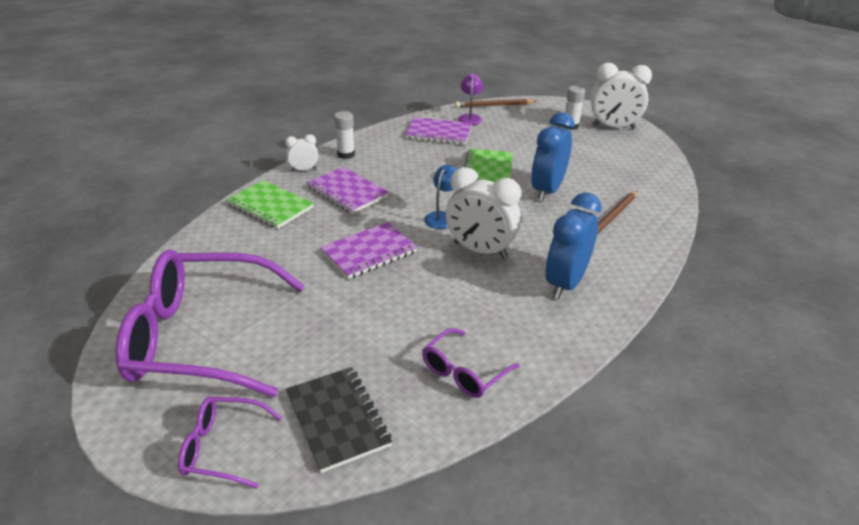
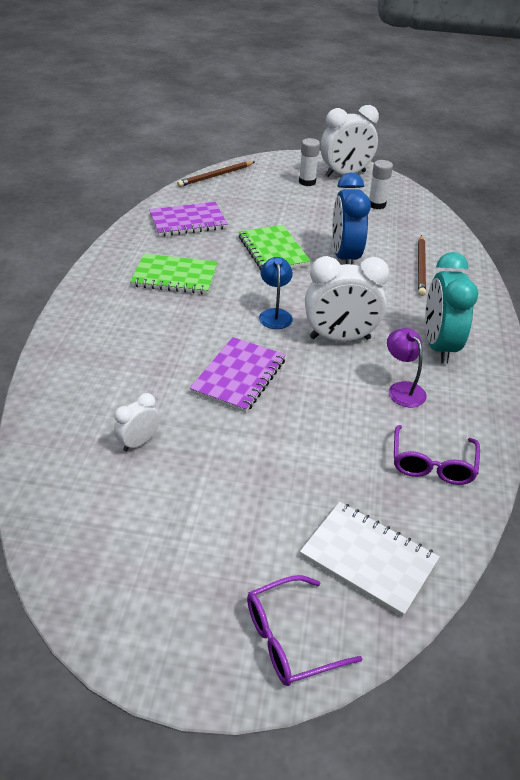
camera: 30 degrees left, 5 degrees up
purple glasses [116,249,305,397] -> none
green notebook [226,180,314,229] -> green notebook moved to [130,254,218,294]
white clock [285,134,318,171] -> white clock moved to [114,393,160,452]
black notebook [286,367,392,473] -> white notebook [300,502,440,617]
purple notebook [307,167,389,214] -> none
white glue stick [334,111,355,159] -> white glue stick moved to [369,160,393,209]
purple lamp [458,74,483,125] -> purple lamp moved to [387,328,427,407]
blue clock [545,192,602,299] -> turquoise clock [425,252,478,364]

